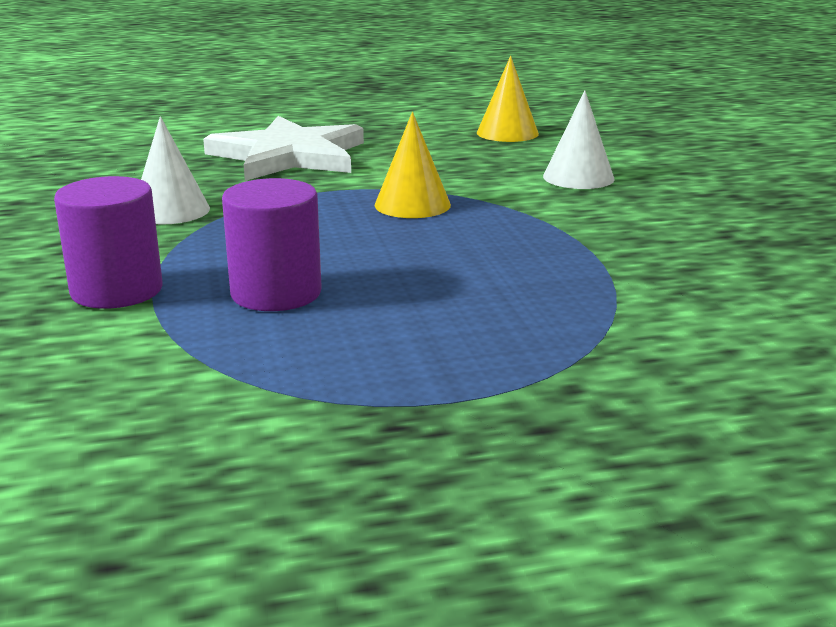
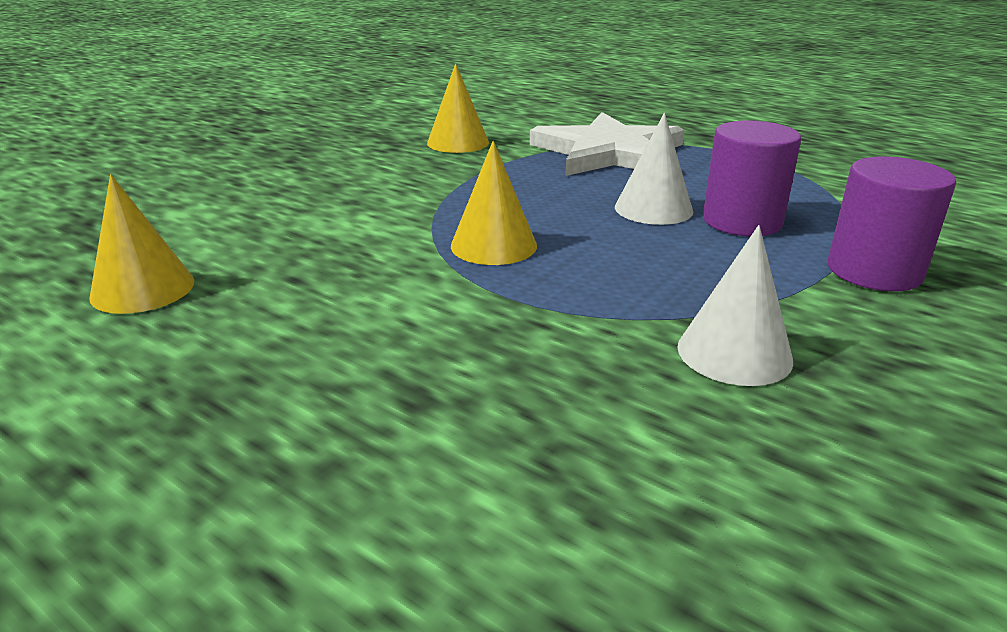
camera: 130 degrees left, 5 degrees up
white star [203,116,364,181] -> white star moved to [530,112,684,176]
white cone [543,90,614,189] -> white cone moved to [615,113,694,225]
none -> yellow cone [427,63,489,153]

